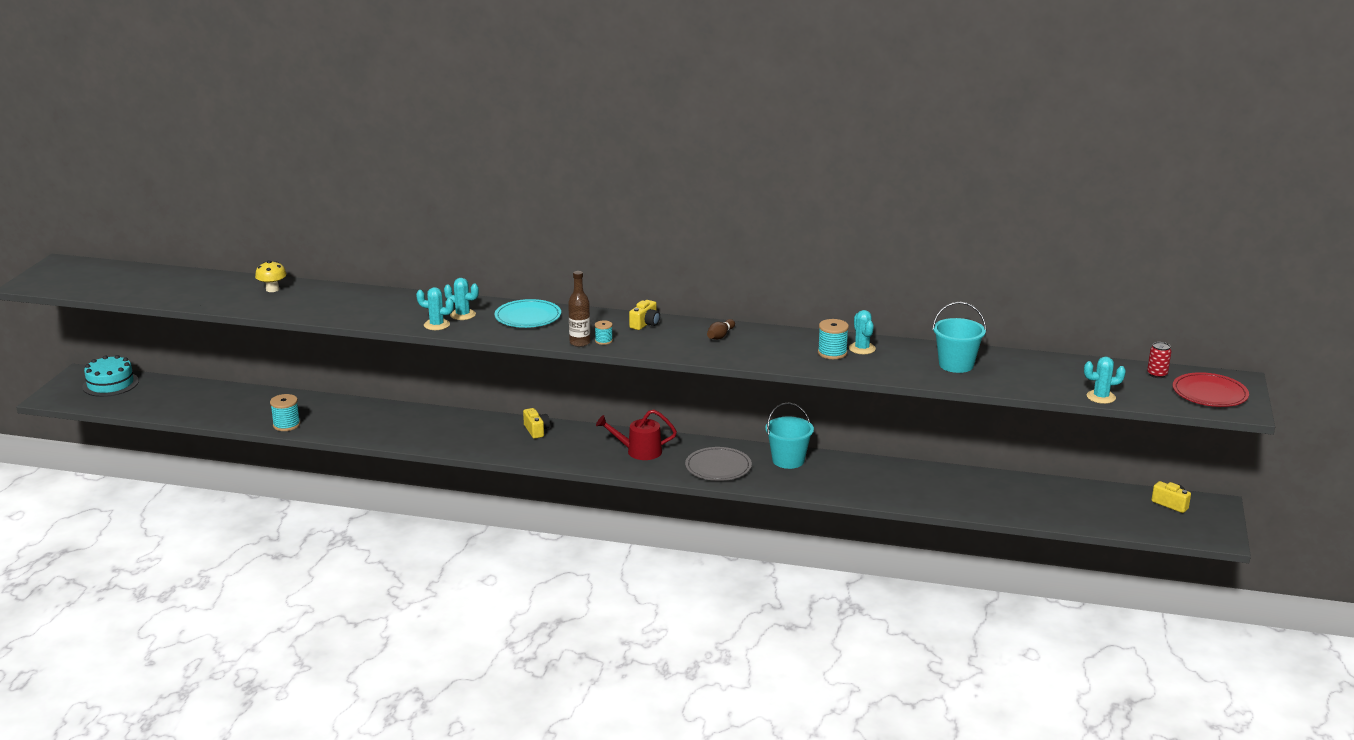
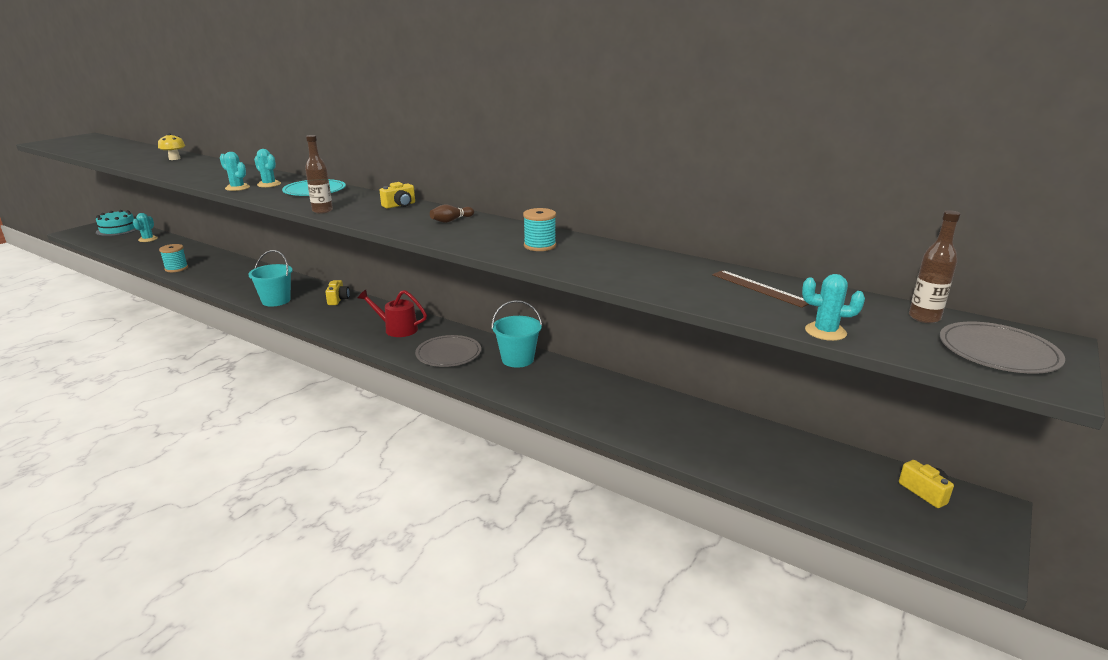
camera: 20 degrees right, 0 degrees up
turquoise spool [595,320,613,345] -> none
turquoise cactus [849,310,876,354] -> turquoise cactus moved to [133,213,158,242]
turquoise bucket [932,302,987,373] -> turquoise bucket moved to [248,250,292,306]
red can [1147,342,1171,378] -> brown bottle [909,210,961,323]
red plate [1173,372,1249,407] -> grey plate [940,322,1065,374]
none -> brown ruler [712,270,809,308]

